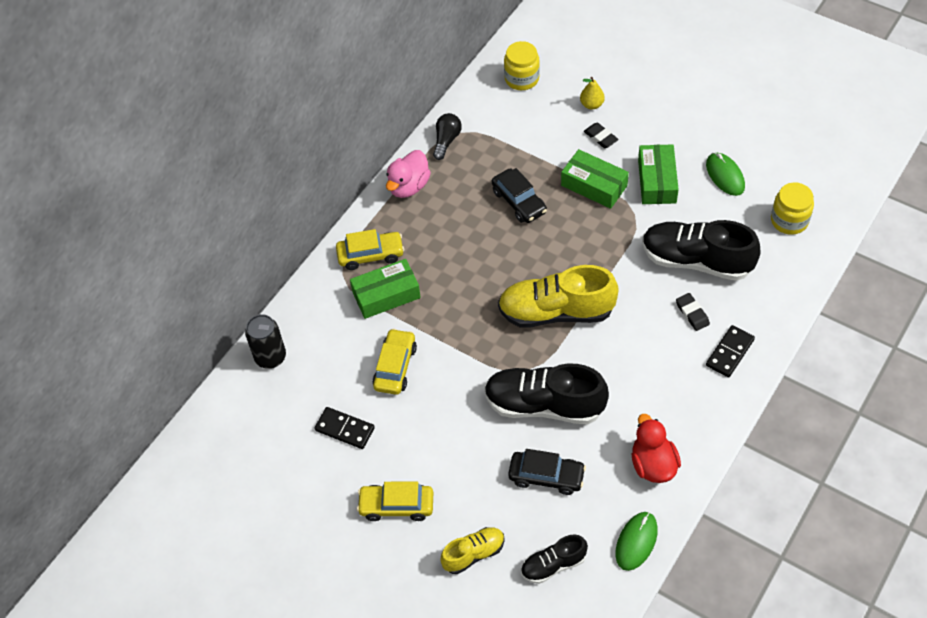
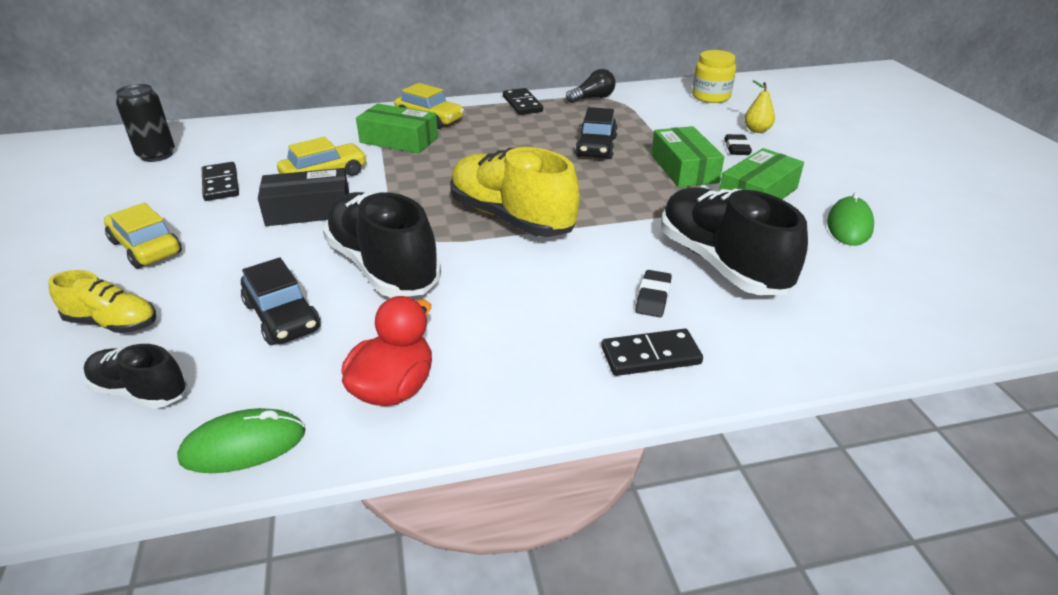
camera: 40 degrees right, 20 degrees down
black can [245,314,286,369] -> black can moved to [116,84,175,162]
pink duck [386,150,431,198] -> black domino [503,88,543,115]
yellow jar [771,182,814,235] -> none
none -> black box [258,168,349,226]

